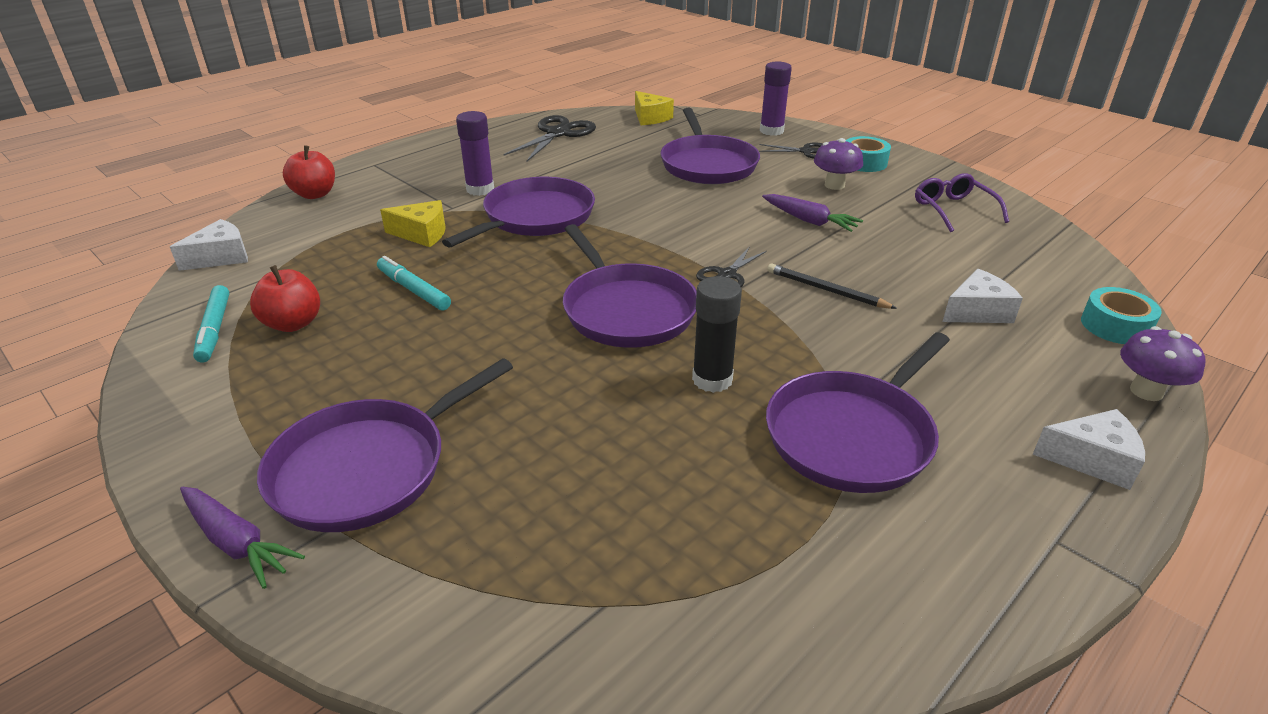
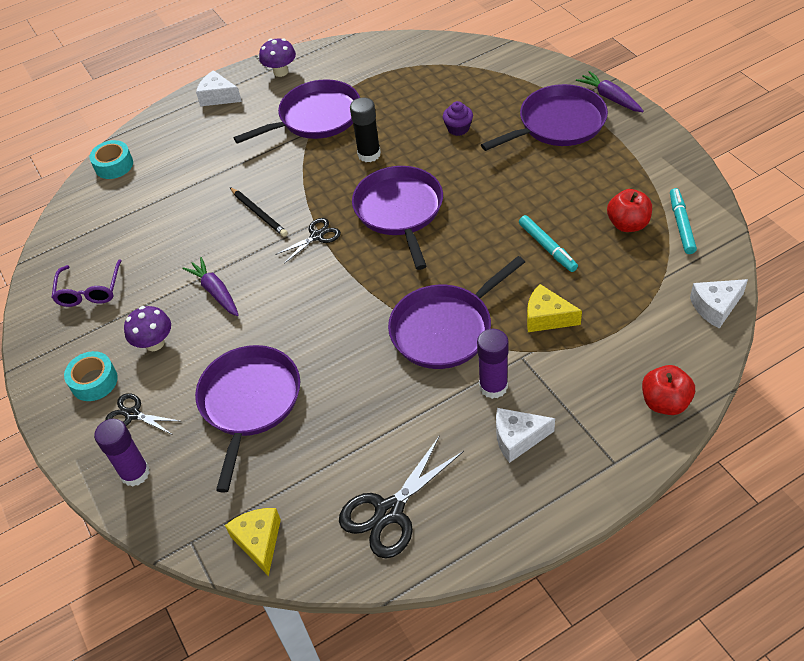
camera: 160 degrees left, 15 degrees up
white cheese [943,269,1023,323] -> white cheese moved to [496,408,555,463]
purple mushroom [1120,326,1205,401] -> purple mushroom moved to [259,38,296,77]
none -> purple cupcake [443,101,473,136]

